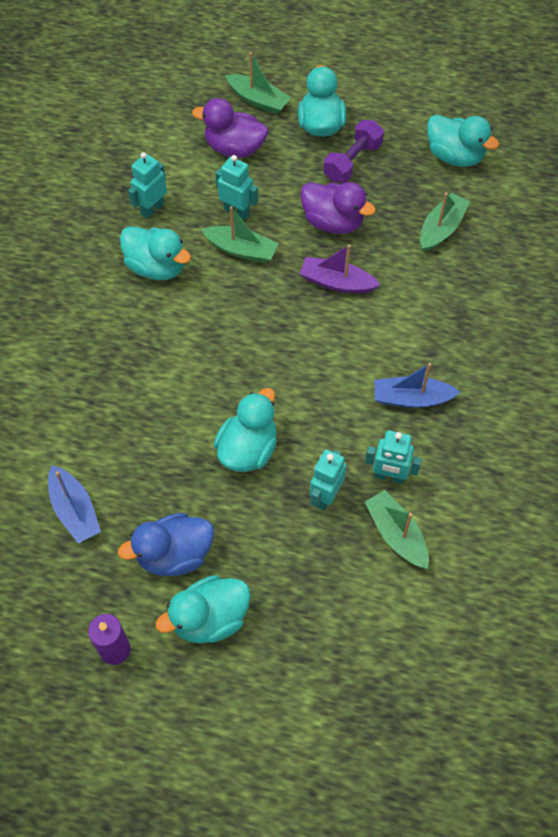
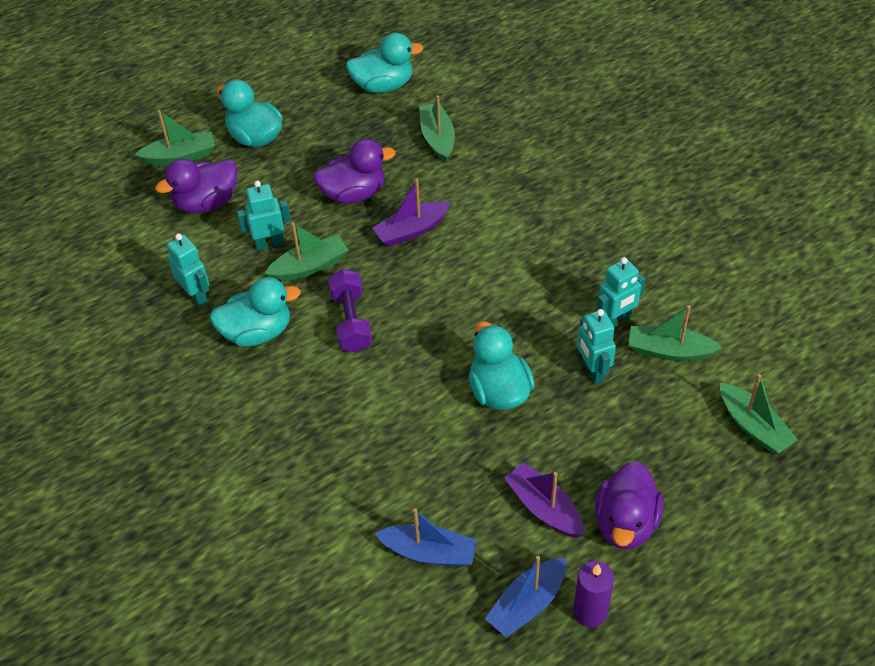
camera: 45 degrees left, 10 degrees down
blue duck [118,513,214,576] -> purple boat [504,462,584,538]
turquoise robot [128,152,167,219] -> turquoise robot turned 150 degrees clockwise [167,233,209,307]
turquoise duck [156,575,251,643] -> purple duck [595,461,664,549]
purple dumbbell [324,120,384,183] -> purple dumbbell moved to [328,269,372,353]
blue boat [374,363,460,408] -> blue boat moved to [485,556,566,637]
none -> green boat [720,374,798,454]

